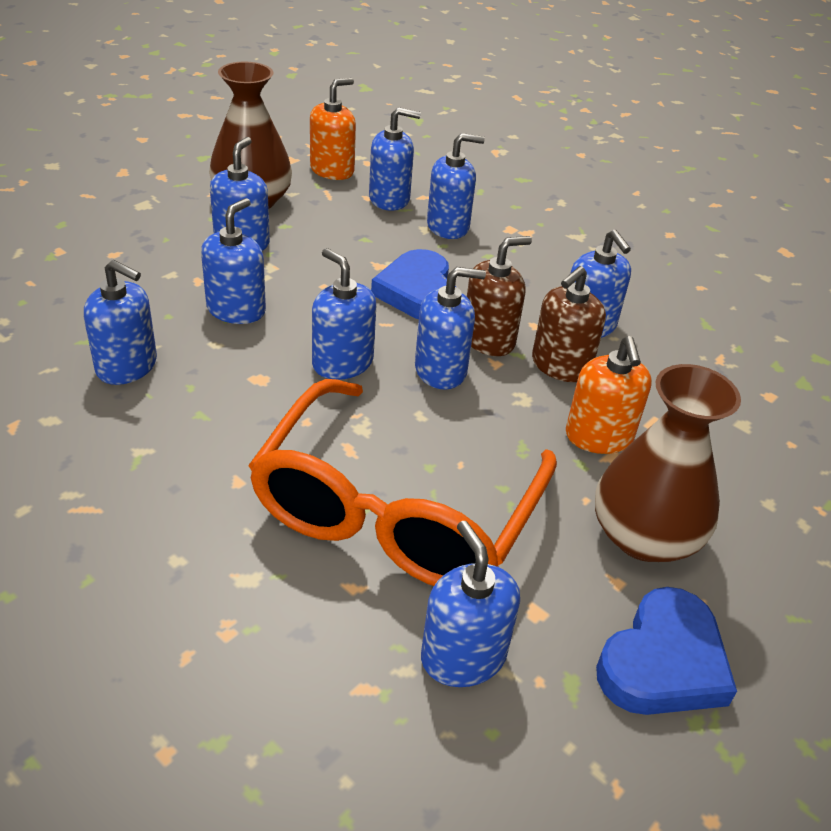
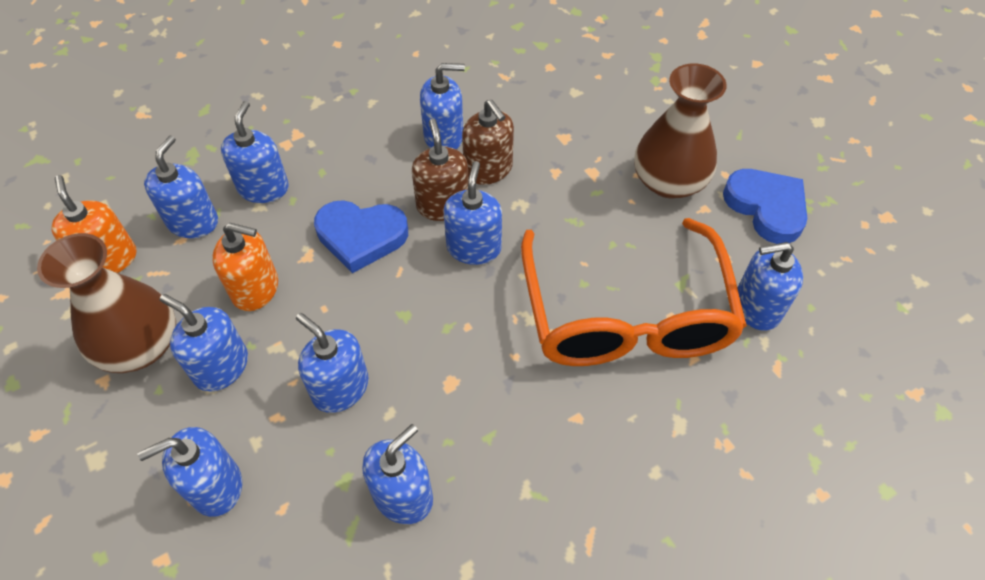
camera: 70 degrees left, 15 degrees up
orange glasses [248,379,557,586] -> orange glasses turned 45 degrees clockwise [521,218,747,366]
blue soap dispenser [312,248,376,380] -> blue soap dispenser moved to [138,427,242,517]
orange soap dispenser [566,336,652,454] -> orange soap dispenser moved to [212,223,278,311]

